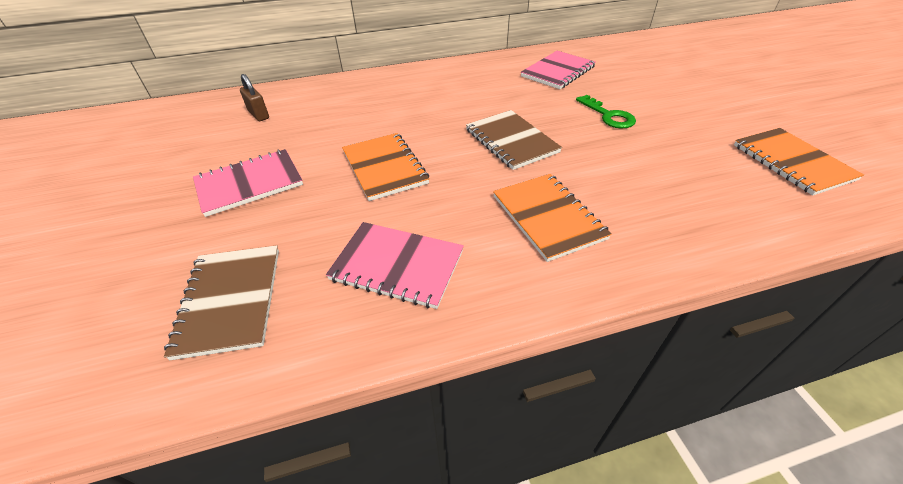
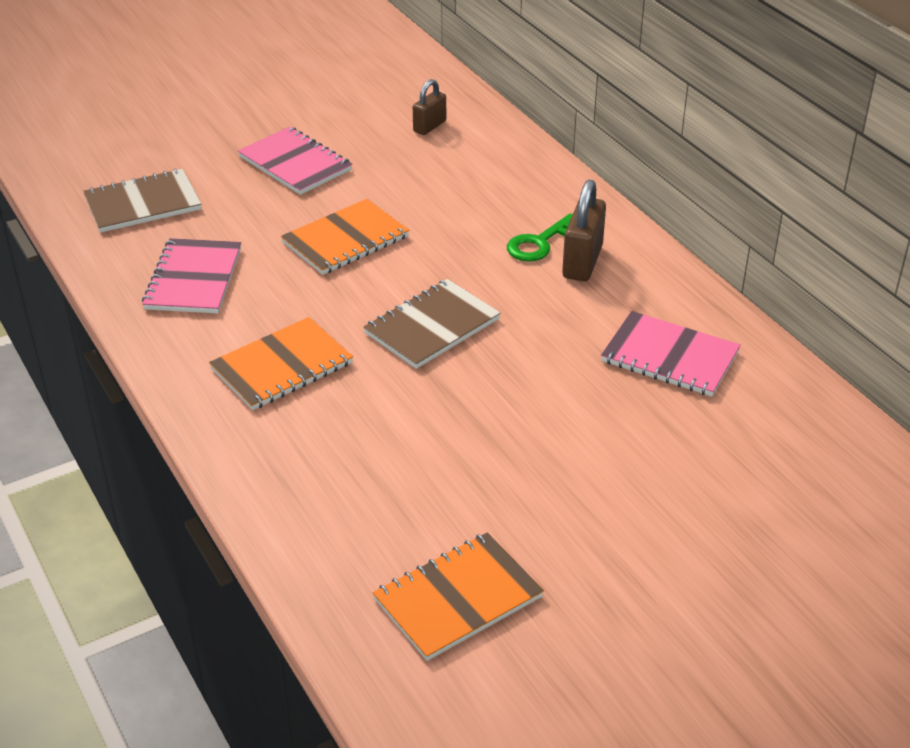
camera: 75 degrees right, 5 degrees down
green key [576,95,636,129] -> green key moved to [507,213,573,261]
none -> brown padlock [562,180,606,281]

